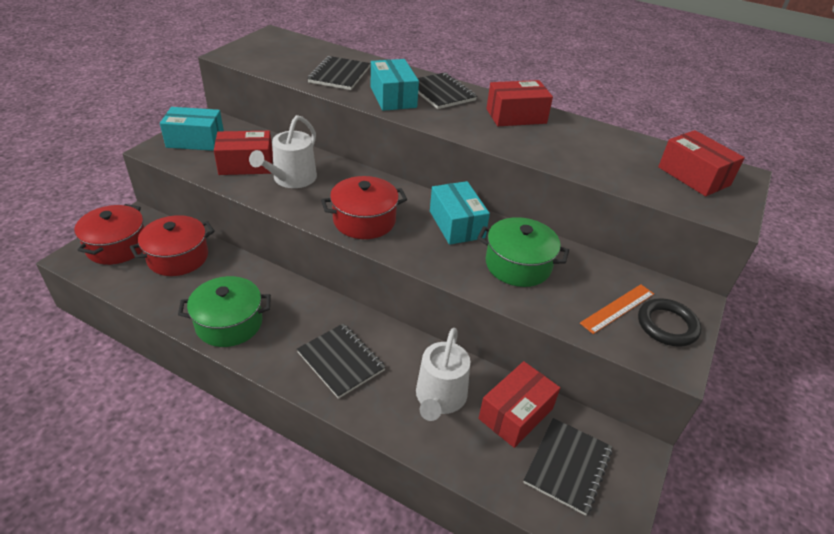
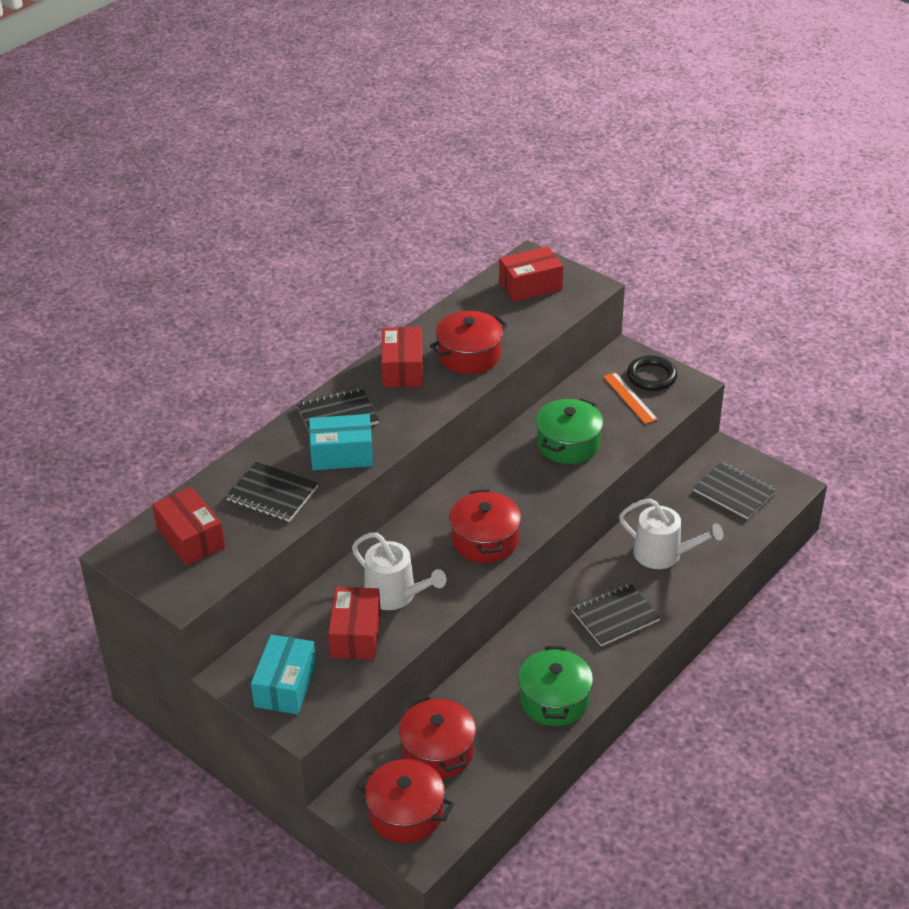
camera: 75 degrees left, 0 degrees up
turquoise box [430,181,490,245] -> none
red box [479,361,560,448] -> red box moved to [152,487,225,566]
none -> red pot [430,311,508,374]

